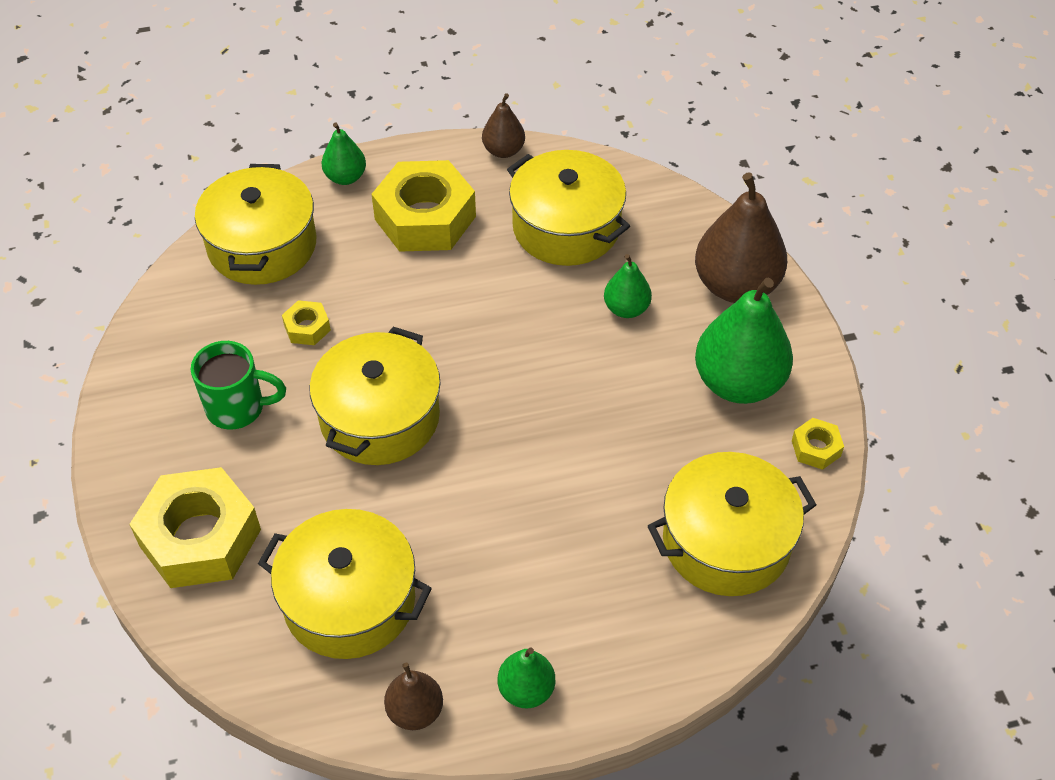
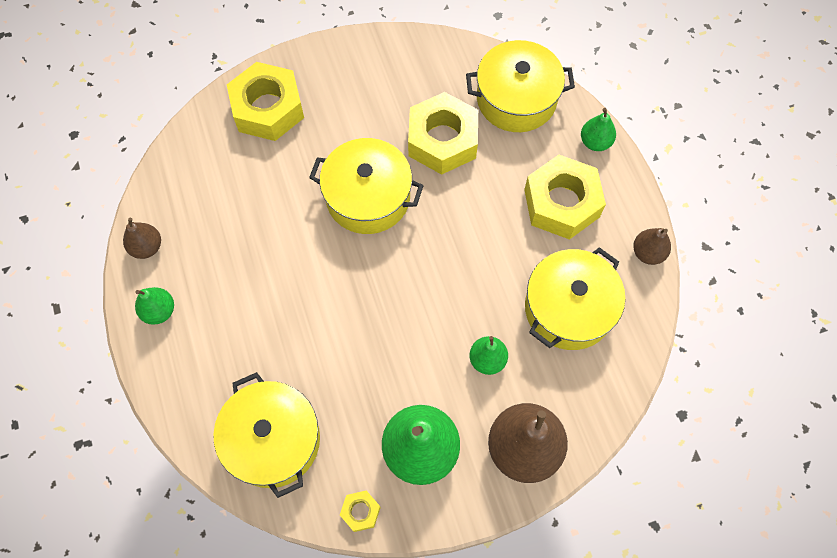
camera: 85 degrees right, 15 degrees up
green mug [191,341,286,430] -> none
yellow pot [258,509,432,659] -> none
yellow nut [282,300,331,345] -> yellow nut [408,92,478,175], size x2.27

